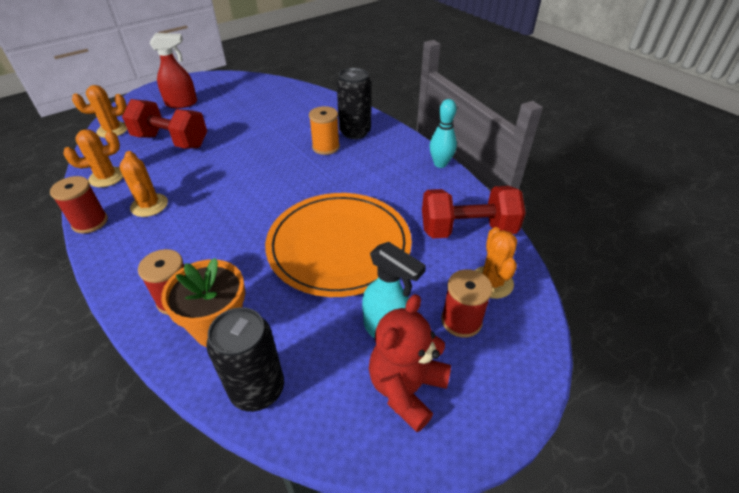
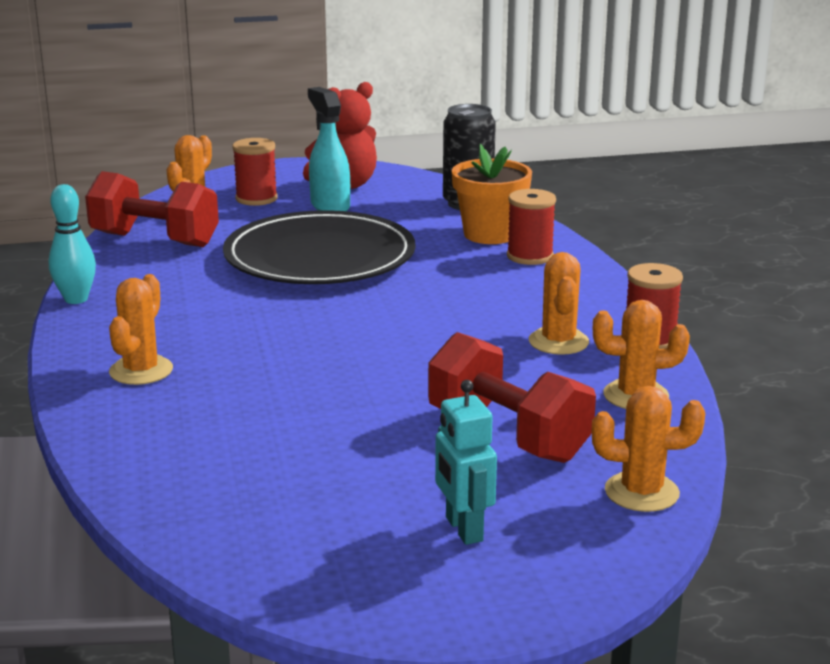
camera: 155 degrees left, 20 degrees down
red spray bottle [150,33,197,108] -> turquoise robot [435,380,497,545]
orange plate [265,193,412,297] -> black plate [223,210,416,284]
orange spool [309,106,340,155] -> none
black can [337,68,371,139] -> orange cactus [109,274,173,385]

